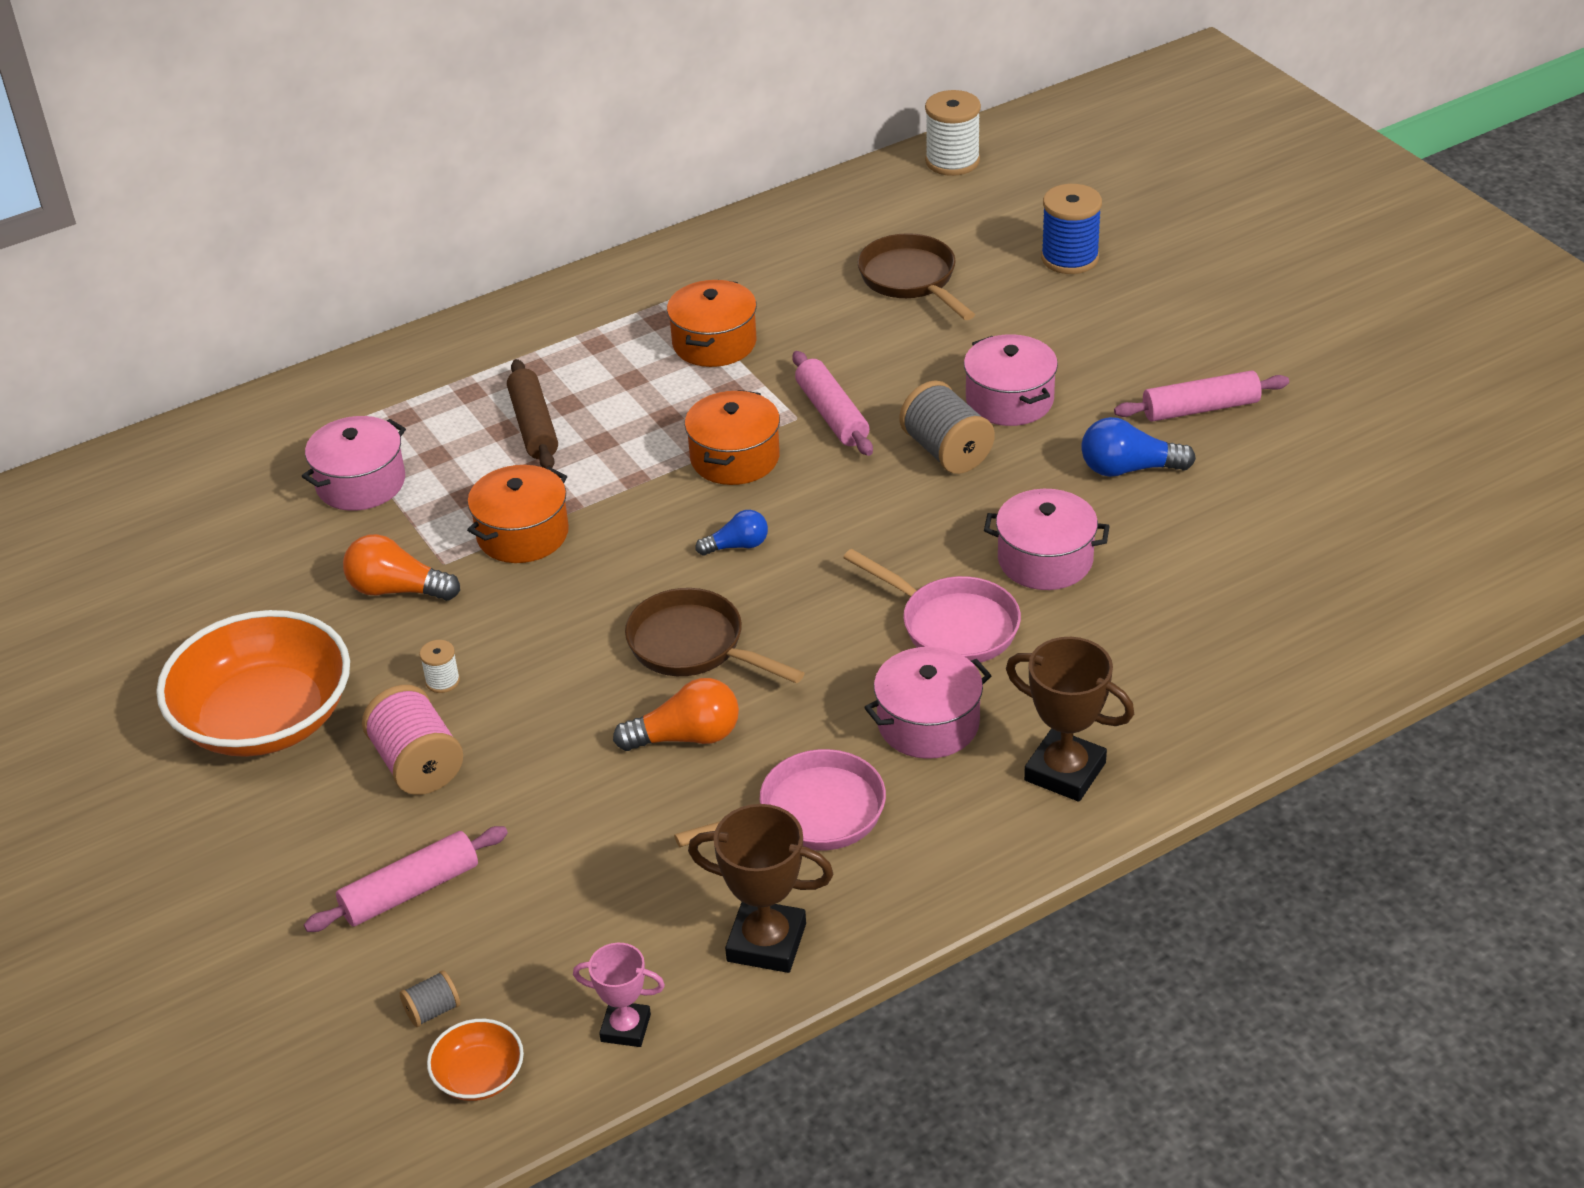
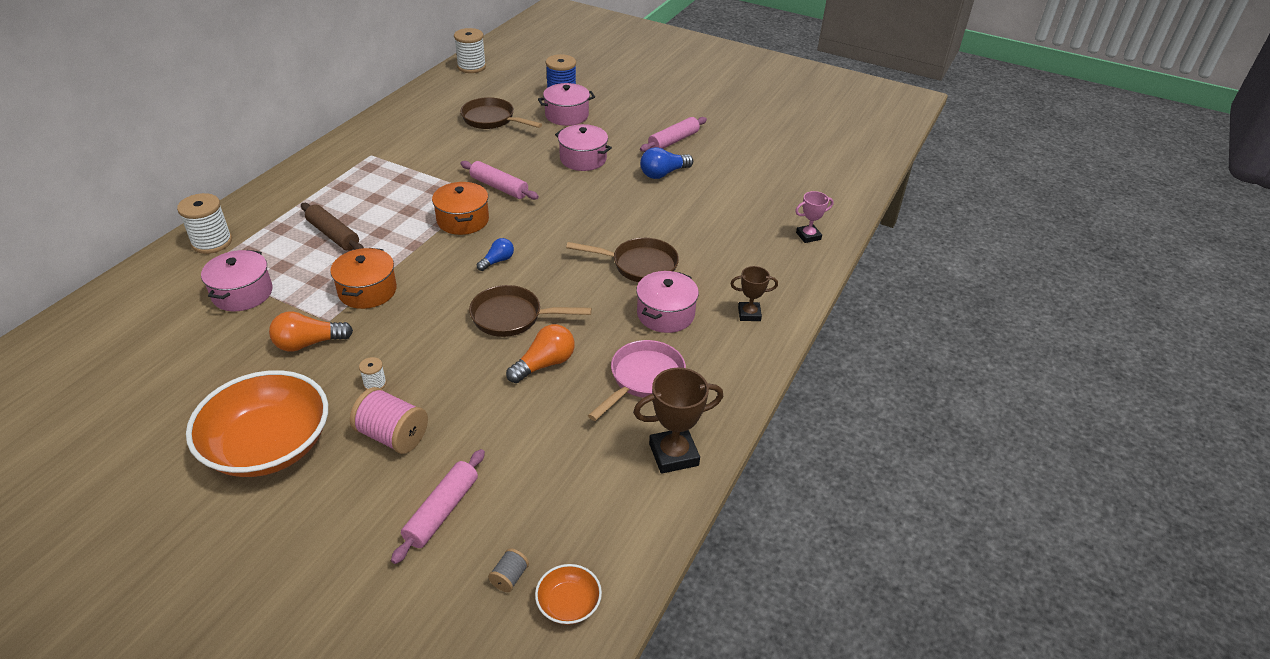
camera: 35 degrees left, 0 degrees up
pink trophy [573,943,665,1047] -> pink trophy moved to [795,191,834,243]
orange pot [667,280,757,367] -> none
pink pan [843,549,1021,663] -> brown pan [566,238,679,282]
grey spool [899,381,995,474] -> none
pink pot [984,489,1109,590] -> pink pot moved to [538,83,595,126]
brown trophy [1006,637,1134,802] -> brown trophy [730,266,778,321], size x0.62
none -> white spool [177,193,232,254]

